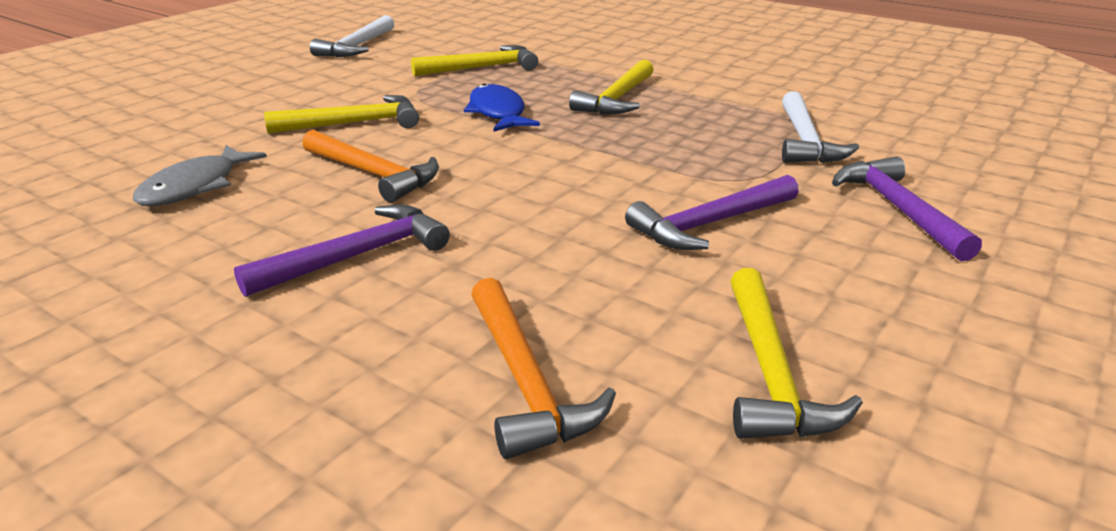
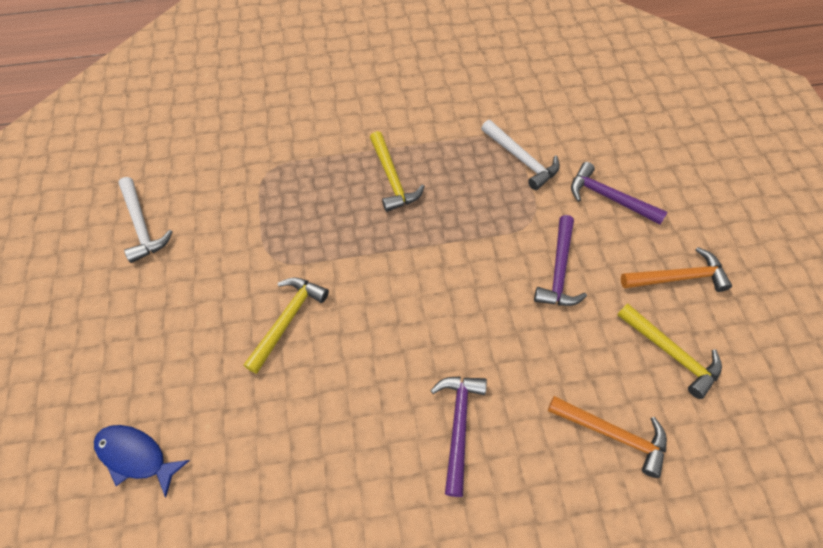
camera: 45 degrees left, 30 degrees up
grey fish [133,145,267,206] -> none
orange hammer [302,130,439,202] -> orange hammer moved to [621,247,732,292]
yellow hammer [411,45,538,76] -> none
blue fish [464,83,540,132] -> blue fish moved to [94,425,190,498]

